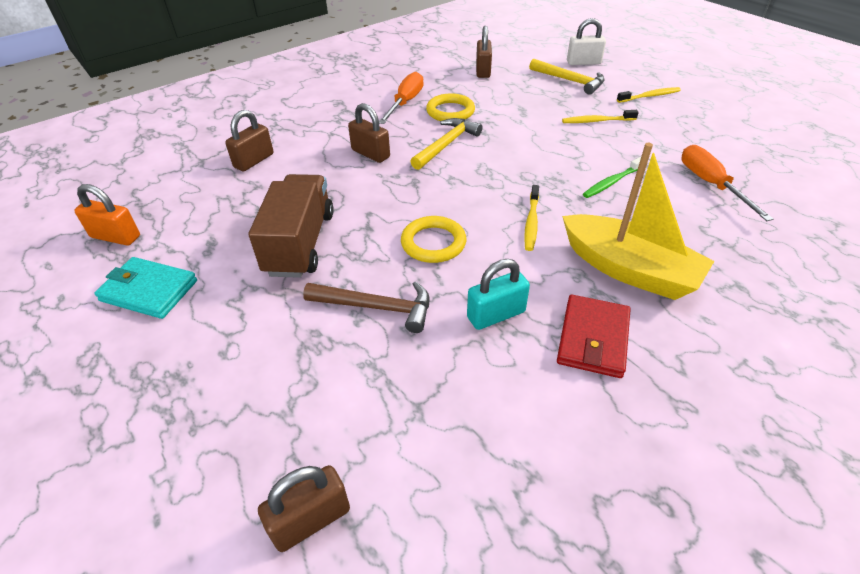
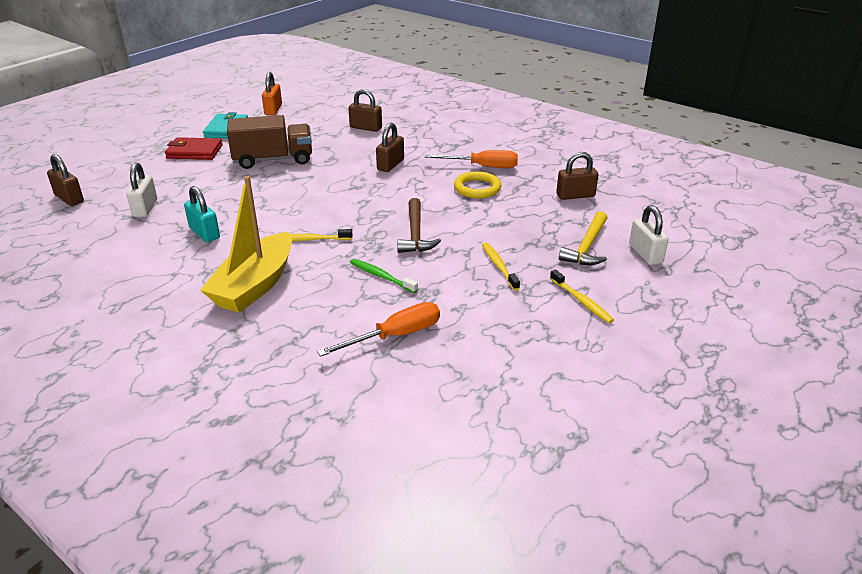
camera: 75 degrees right, 10 degrees down
brown hammer [303,281,429,333] -> brown hammer moved to [397,198,441,253]
yellow ring [401,216,466,263] -> none
yellow hammer [410,118,482,170] -> none
red wallet [557,295,631,378] -> red wallet moved to [165,137,223,160]
none -> white padlock [126,163,157,217]

